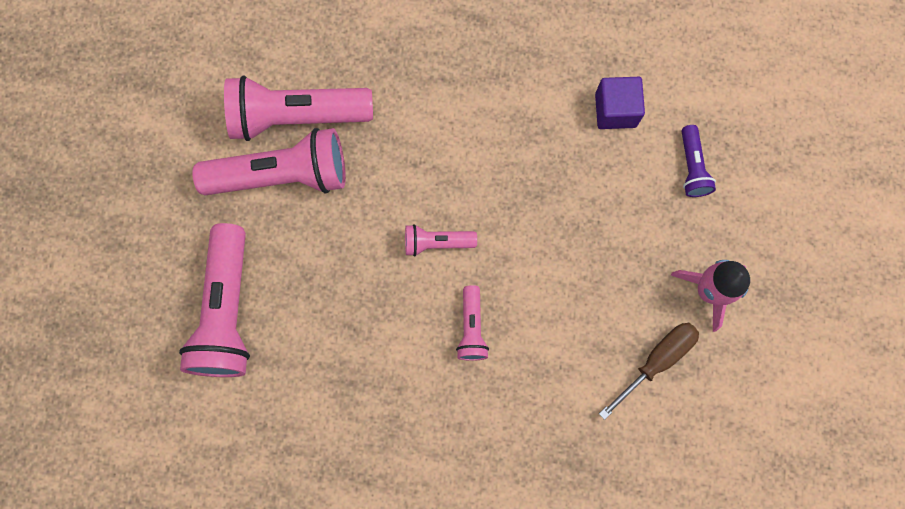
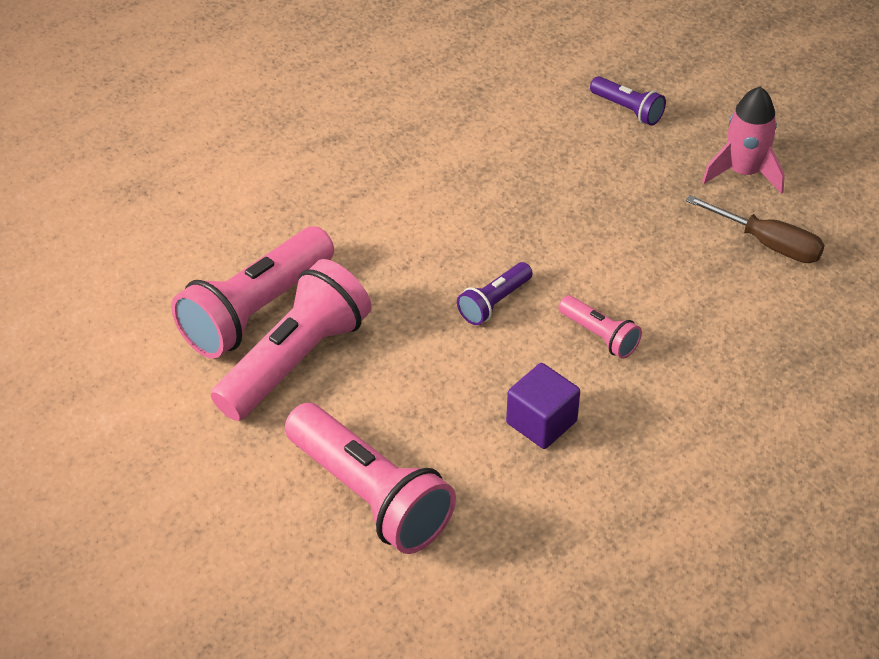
camera: 45 degrees left, 30 degrees down
pink flashlight [405,224,477,256] -> purple flashlight [457,262,533,325]
purple cube [595,77,645,129] -> purple cube moved to [506,363,580,449]
brown screwdriver [599,323,699,420] -> brown screwdriver turned 120 degrees clockwise [686,195,825,263]

